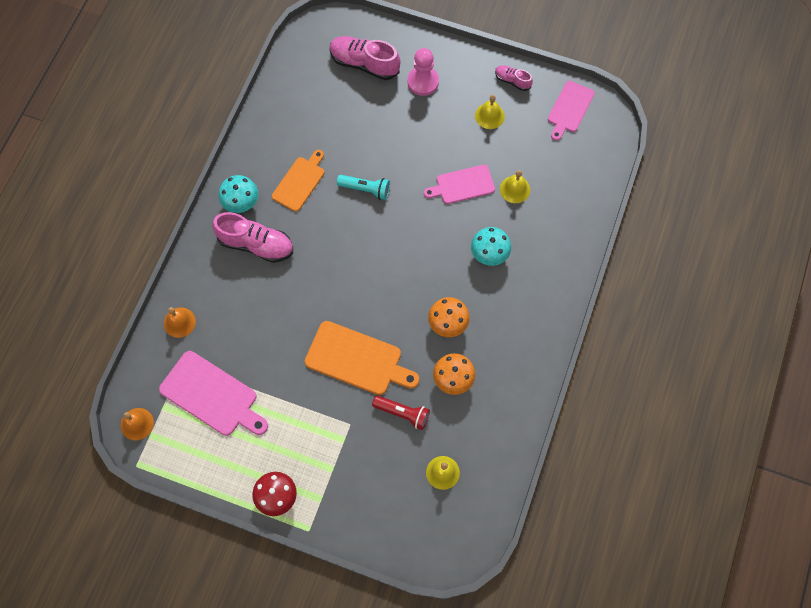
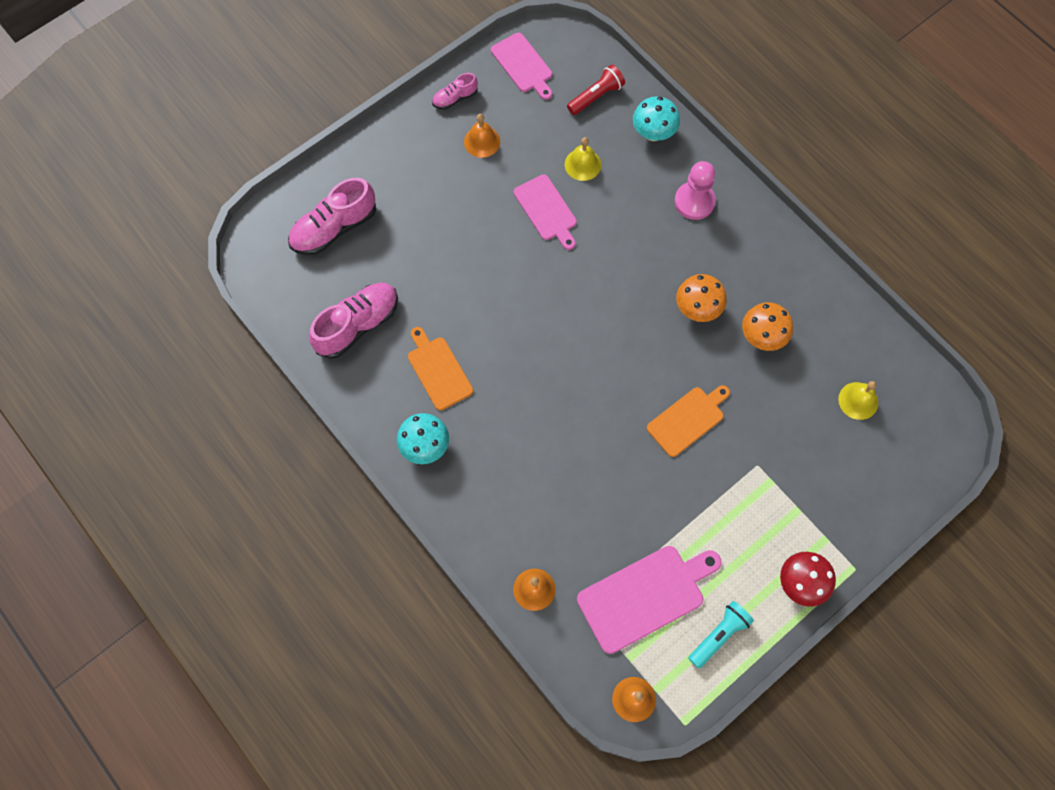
camera: 60 degrees left, 0 degrees up
pink shoe [212,212,293,263] -> pink shoe moved to [309,283,398,359]
orange cutting board [305,321,419,395] -> orange cutting board [647,385,730,457], size x0.66
turquoise flashlight [337,175,390,200] -> turquoise flashlight moved to [688,601,754,669]
red flashlight [372,396,430,430] -> red flashlight moved to [567,65,625,115]
pink pawn [407,48,439,96] -> pink pawn moved to [674,161,716,220]
pink cutting board [424,165,495,204] -> pink cutting board turned 45 degrees counterclockwise [514,174,577,250]
turquoise mushroom [471,227,511,266] -> turquoise mushroom moved to [633,96,680,141]
yellow bell [475,95,505,129] -> orange bell [464,114,500,158]

